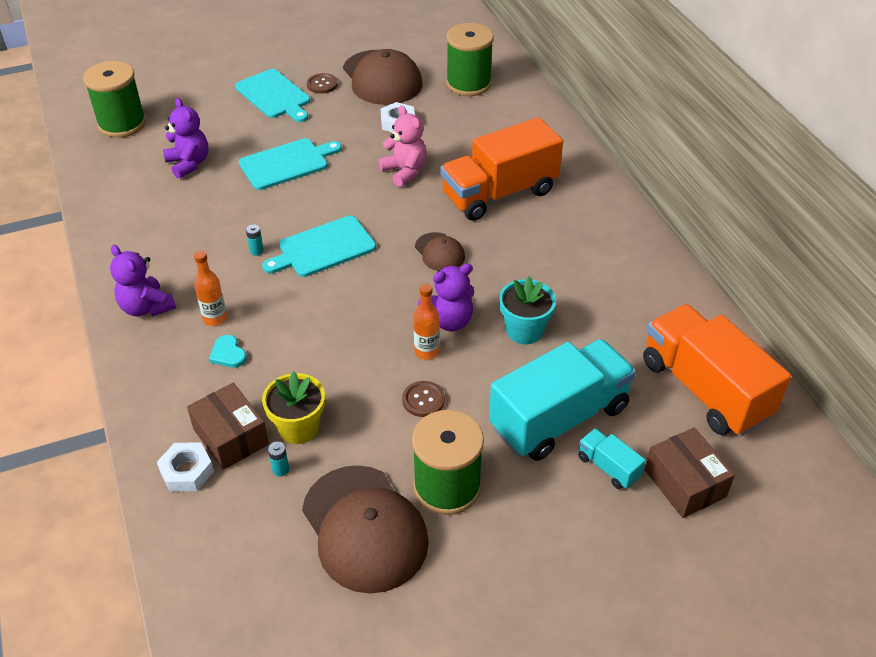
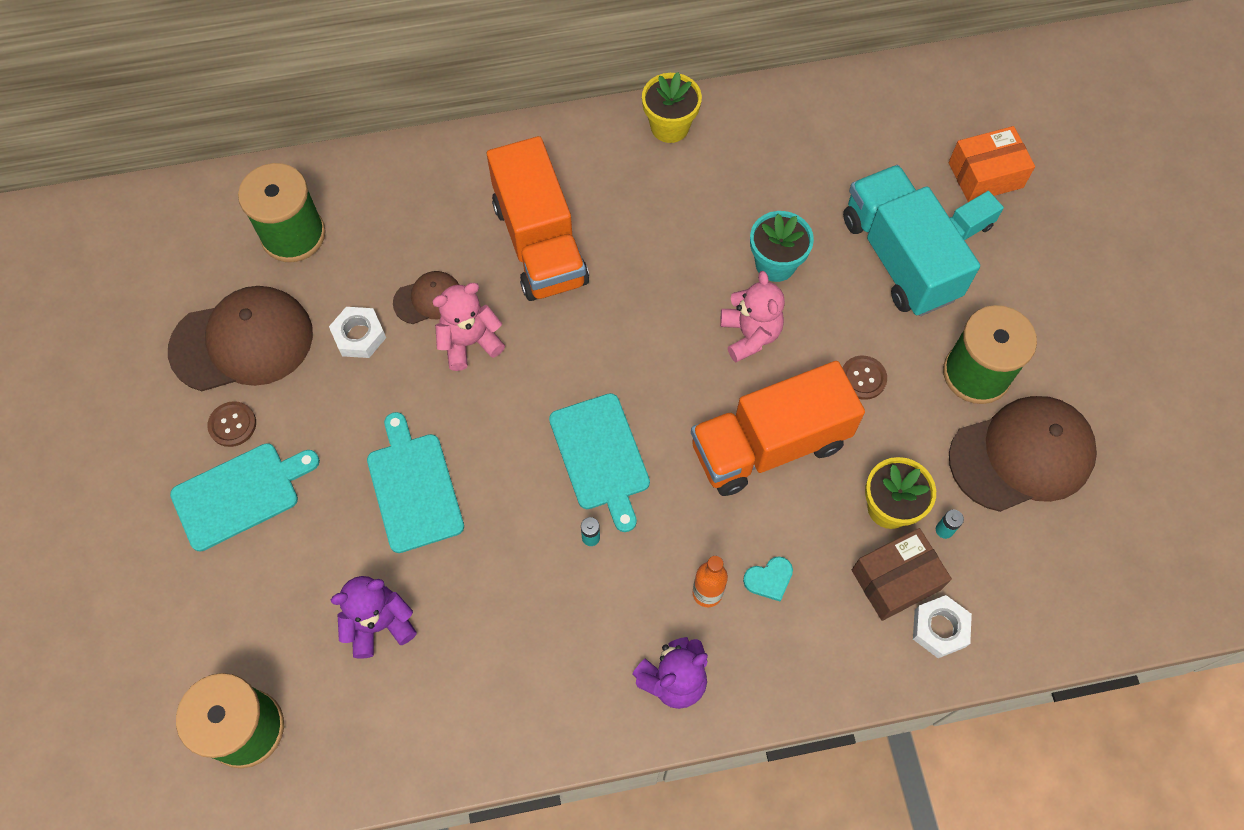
camera: 80 degrees left, 20 degrees up
orange bottle [414,284,439,360] -> none
brown cap [415,232,465,271] -> brown cap moved to [393,271,459,324]
purple teddy bear [418,263,474,331] -> pink teddy bear [720,271,785,362]
orange truck [643,304,791,436] -> orange truck moved to [691,361,865,496]
brown box [645,428,735,518] -> orange box [949,126,1035,202]
none -> yellow flower pot [642,72,702,143]

